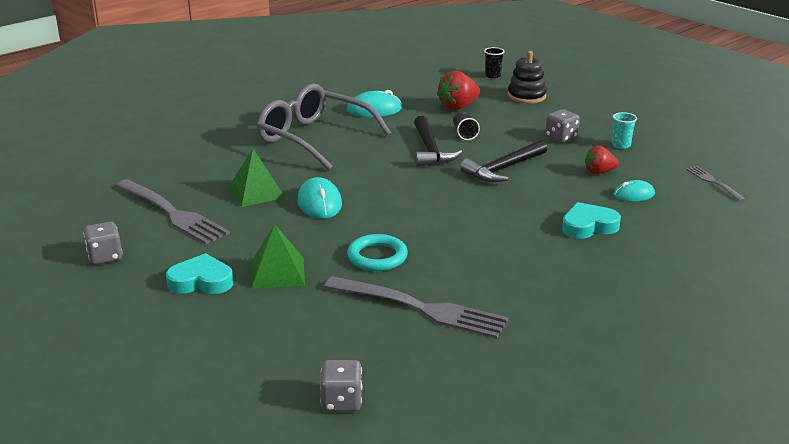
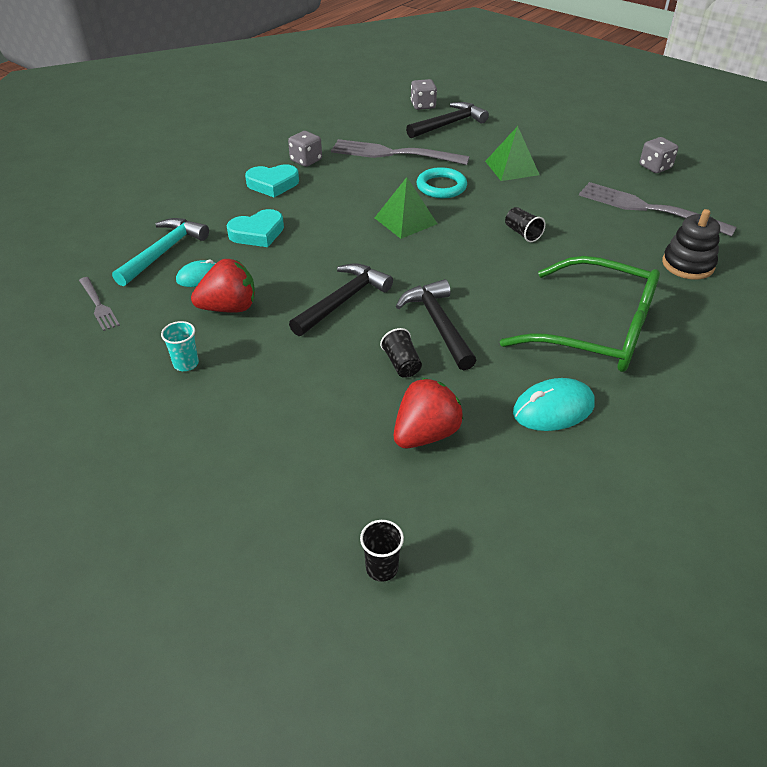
camera: 170 degrees right, 15 degrees up
turquoise heart [166,253,233,294] -> turquoise heart moved to [245,164,299,197]
green pyramid [228,149,286,207] -> green pyramid moved to [375,177,437,239]
grey glasses [257,84,391,170] -> green glasses [500,256,660,372]
turquoise mouse [297,177,342,219] -> black cup [505,207,546,242]
black stacking toy [508,51,547,104] -> black stacking toy moved to [662,209,720,279]
grey dice [545,109,580,143] -> grey dice moved to [288,131,322,167]
red strawberry [585,146,619,174] -> red strawberry [191,259,255,313], size x1.57
none -> turquoise hammer [112,218,209,286]
none -> black hammer [406,102,489,138]

